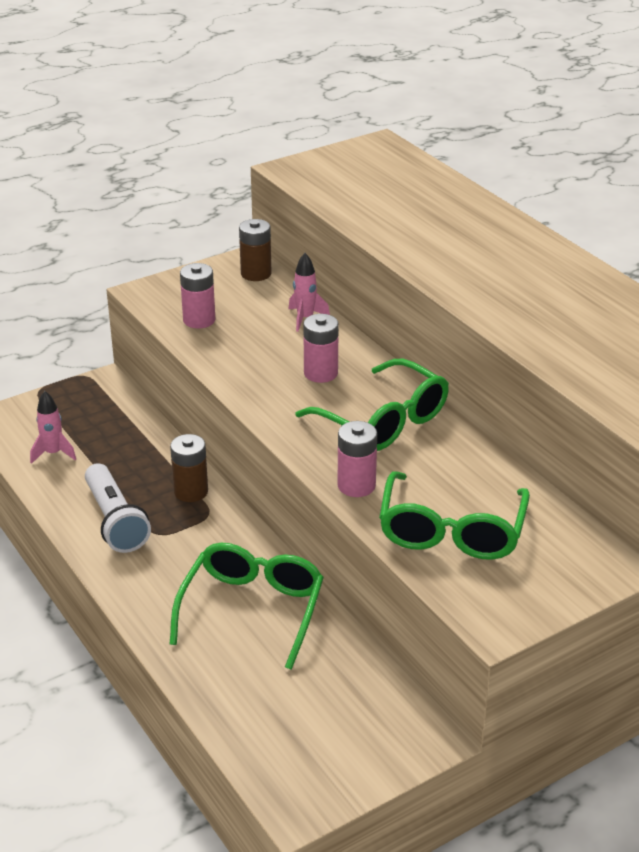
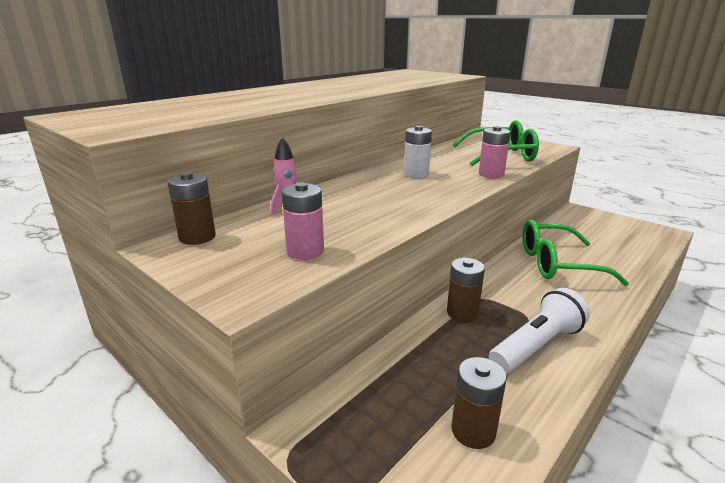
camera: 105 degrees left, 10 degrees down
pink rocket [30,391,76,464] -> brown battery [451,357,507,449]
green glasses [296,359,449,451] -> white battery [404,126,432,178]
pink battery [303,314,339,383] -> none

